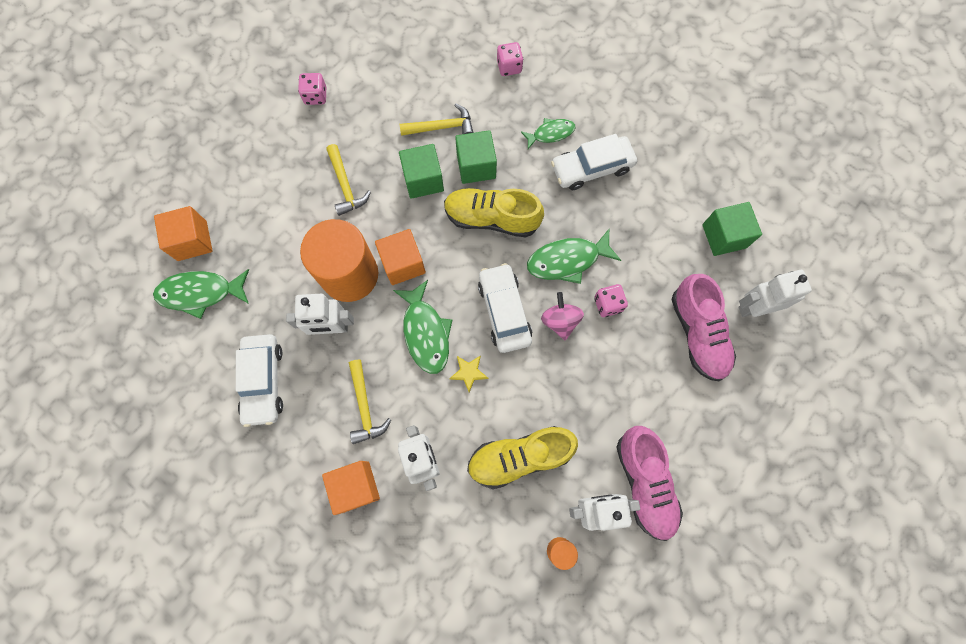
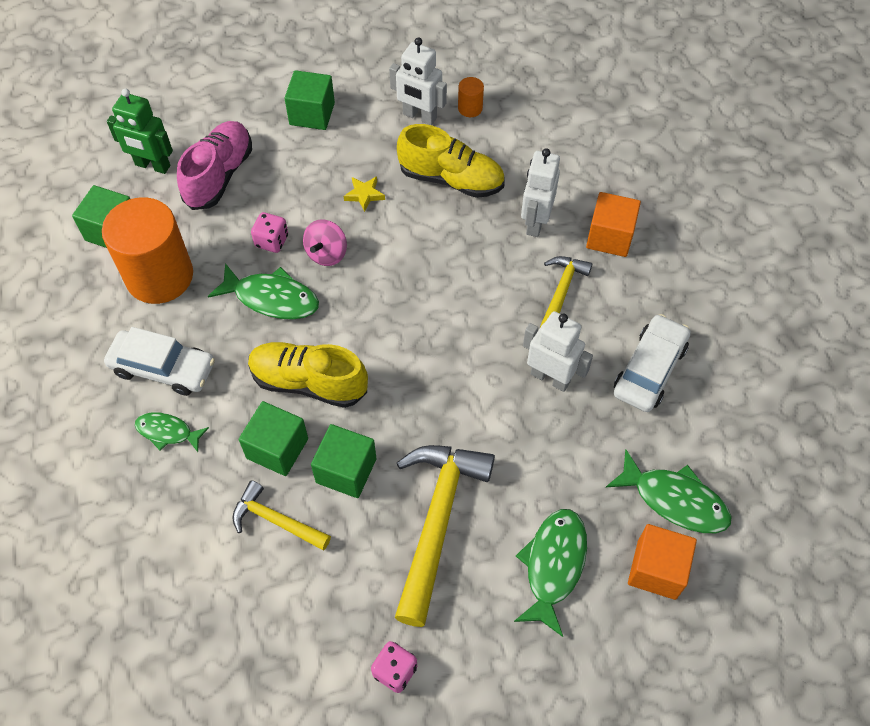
camera: 145 degrees left, 15 degrees down
orange cylinder [300,219,378,302] -> orange cylinder moved to [102,197,193,304]
yellow hammer [326,144,371,216] -> yellow hammer [395,445,495,627], size x1.82
orange cube [375,229,426,285] -> none
green fish [393,280,452,374] -> green fish moved to [514,509,587,637]
yellow shoe [444,188,544,237] -> yellow shoe turned 150 degrees clockwise [248,342,368,408]
yellow star [449,355,488,392] -> yellow star moved to [344,177,385,212]
white car [478,263,532,353] -> none
pink dice [497,42,523,76] -> none
pink shoe [616,426,683,541] -> none
white robot [738,270,812,317] -> green robot [107,89,173,174]
none -> green cube [285,70,335,130]

